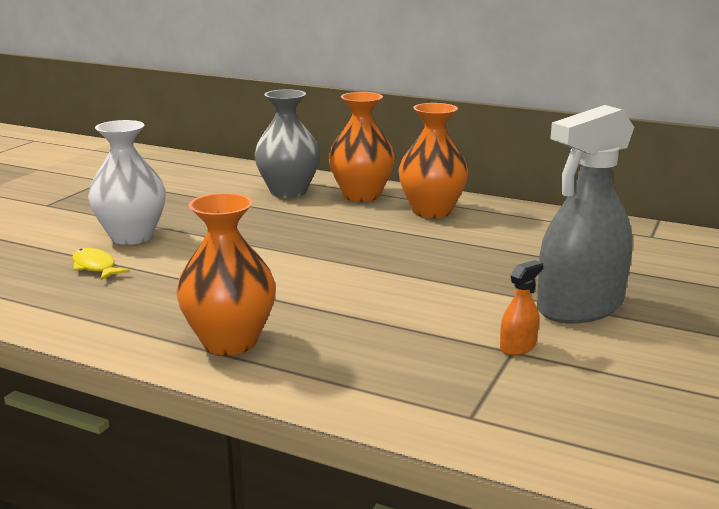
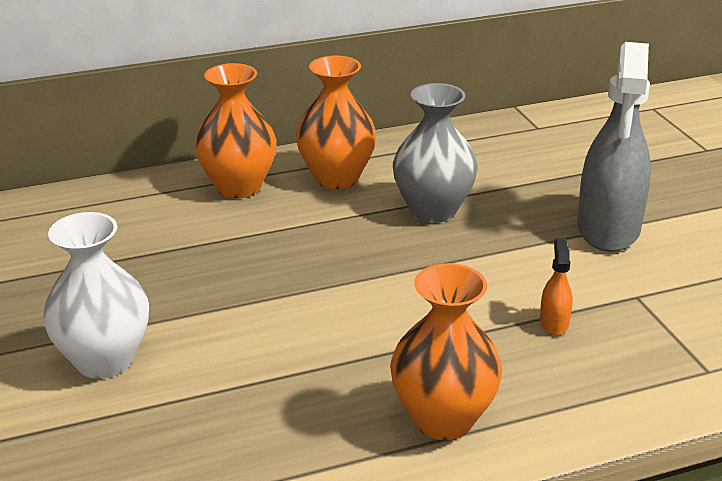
camera: 45 degrees left, 10 degrees up
yellow fish [72,248,130,280] -> none
grey vase [254,89,320,198] -> grey vase moved to [393,83,478,223]
orange spray bottle [500,260,543,356] -> orange spray bottle moved to [540,238,573,335]

